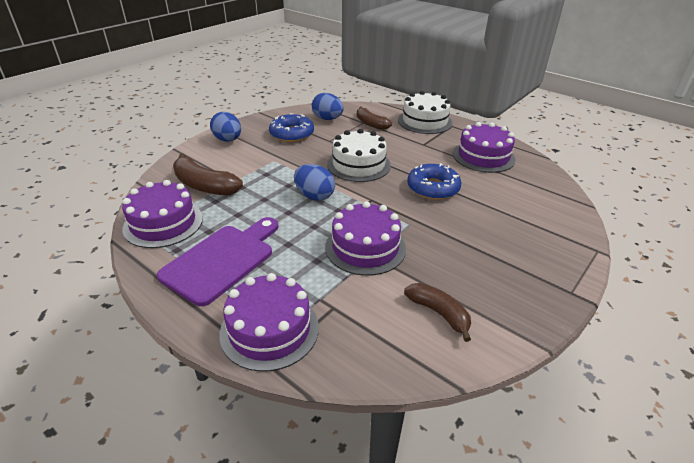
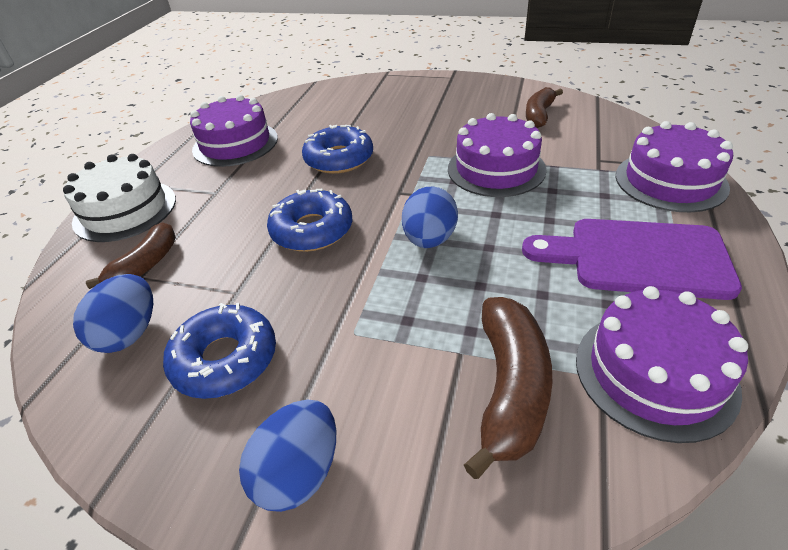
camera: 110 degrees left, 5 degrees up
white cake [327,129,391,182] -> blue donut [267,189,352,252]

